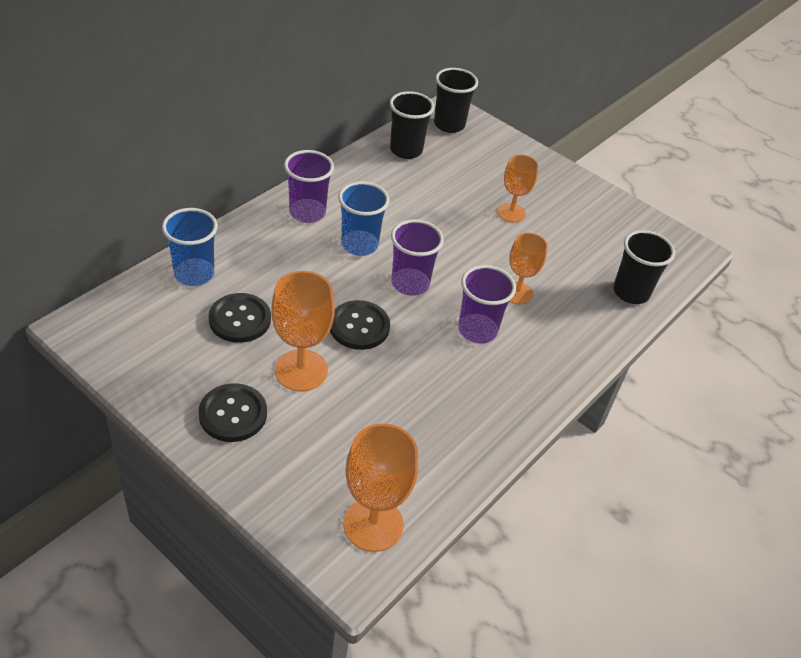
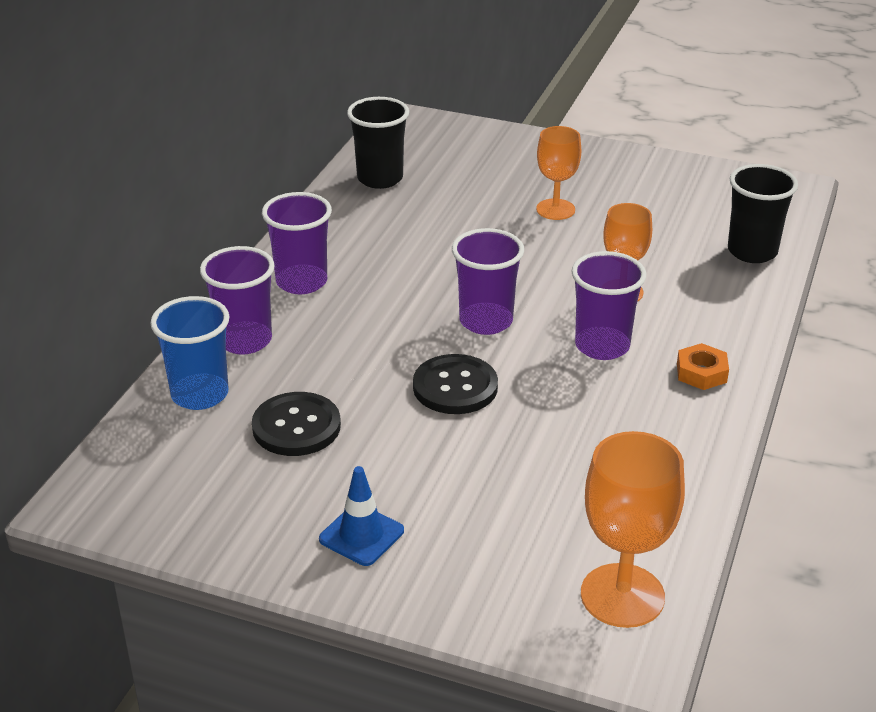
camera: 15 degrees left, 10 degrees down
black button [198,383,267,442] -> blue traffic cone [319,466,404,566]
orange goblet [271,271,335,391] -> none
blue cup [338,182,389,256] -> none
black cup [434,68,478,133] -> none
none -> purple cup [200,246,275,354]
none -> orange nut [677,343,729,390]

